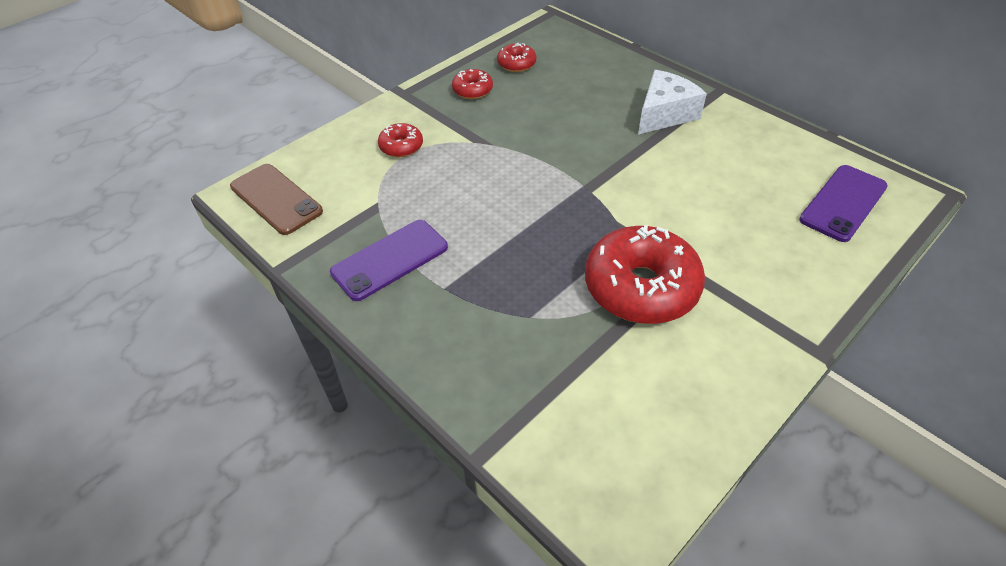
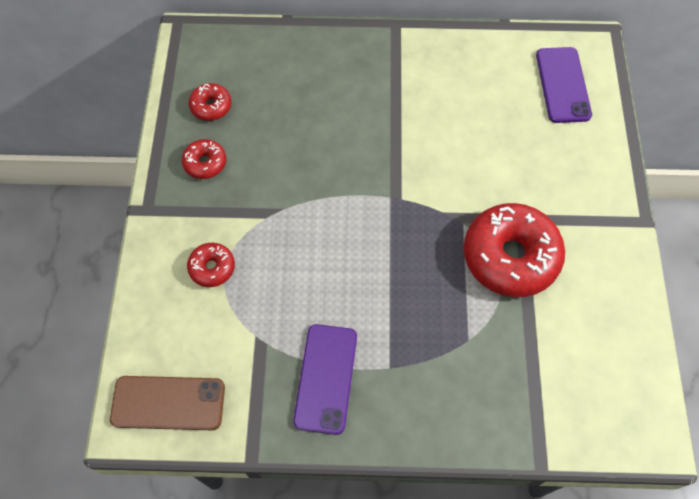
camera: 45 degrees left, 15 degrees up
white cheese [638,70,707,134] -> none

